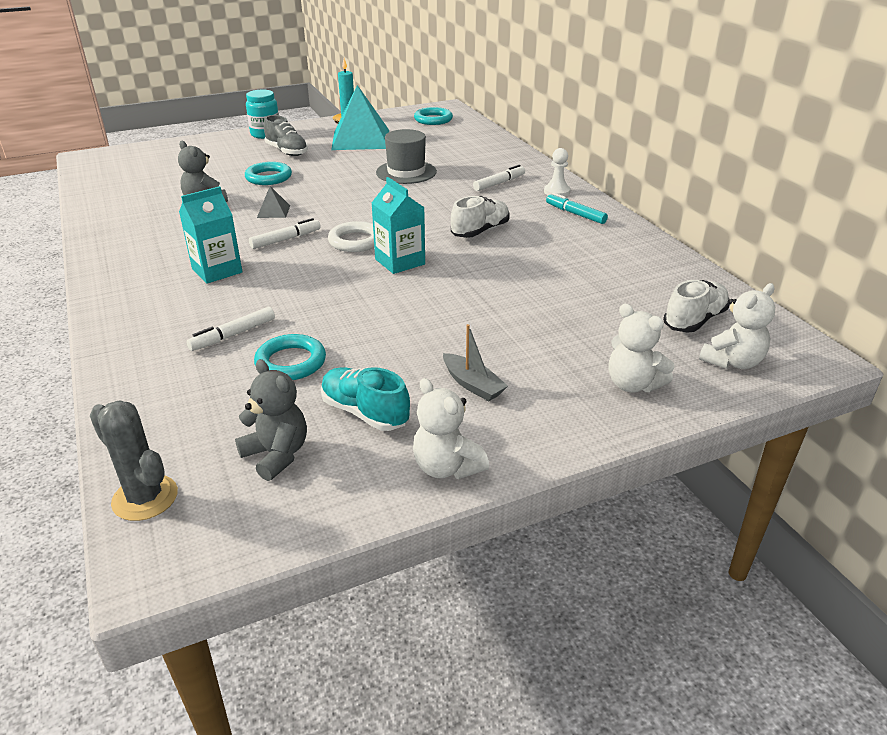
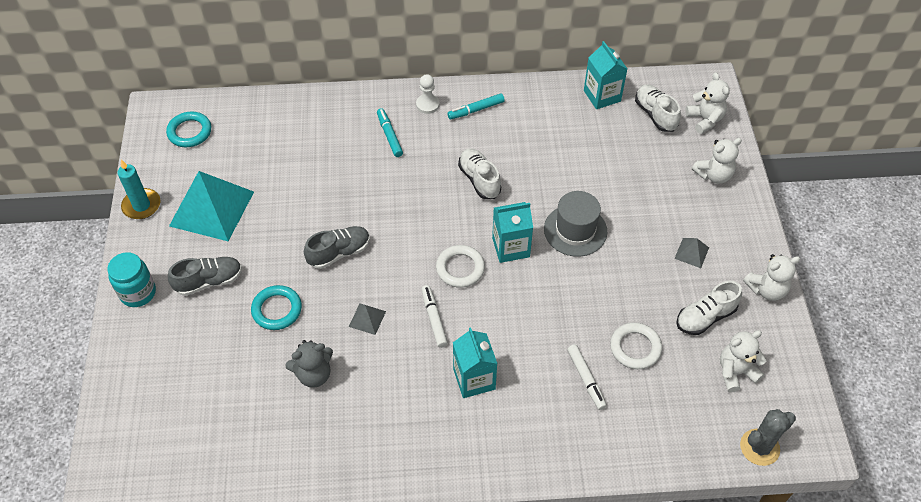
camera: 70 degrees left, 20 degrees up
grey teddy bear [235,359,307,481] -> white teddy bear [720,330,766,393]
turquoise ring [254,334,326,380] -> white ring [610,322,662,369]
turquoise shoe [321,367,410,431] -> white shoe [676,281,742,335]
grey hat [376,129,437,184] -> grey hat moved to [544,191,607,257]
grey boat [443,324,508,401] -> grey pyramid [674,238,709,268]
white marker [473,165,525,191] -> turquoise marker [377,108,403,157]
none -> grey shoe [304,226,370,269]
none -> turquoise carton [584,41,627,109]

